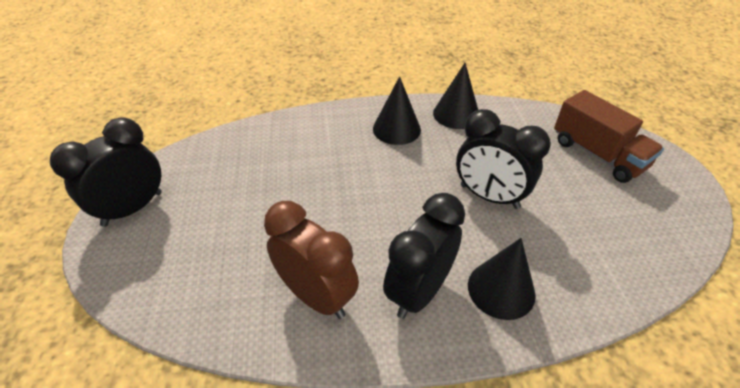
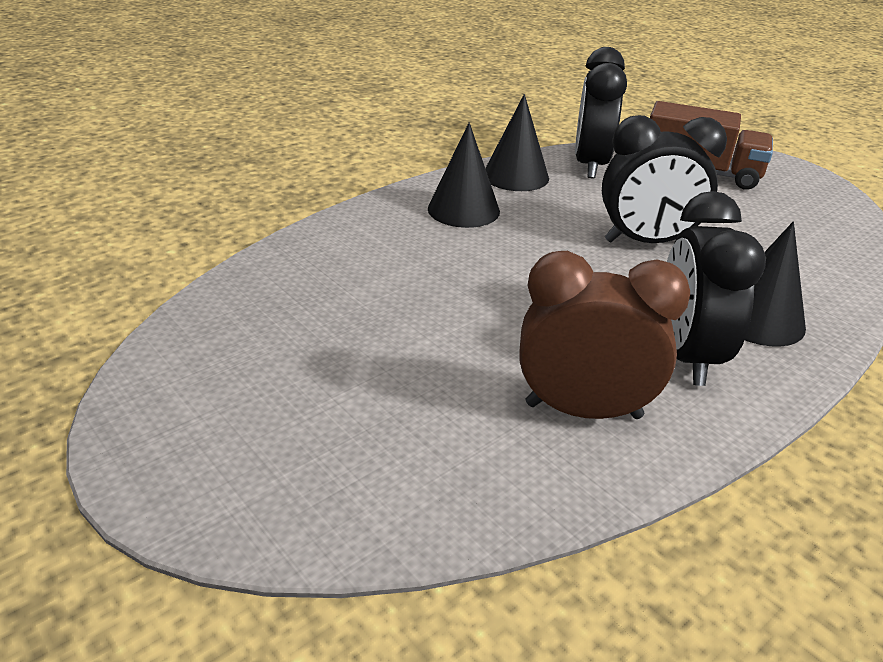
camera: 35 degrees left, 10 degrees down
black clock [50,117,162,227] -> black clock moved to [575,47,627,178]

